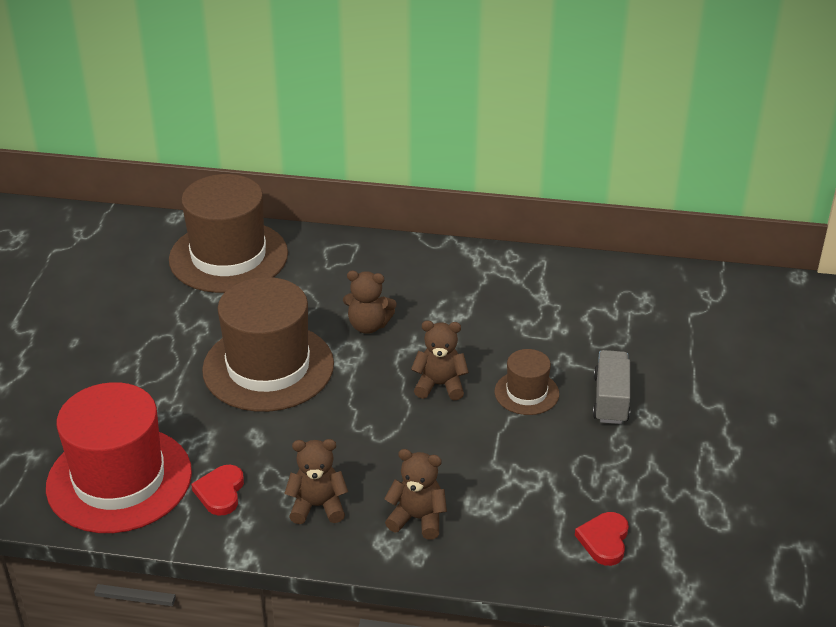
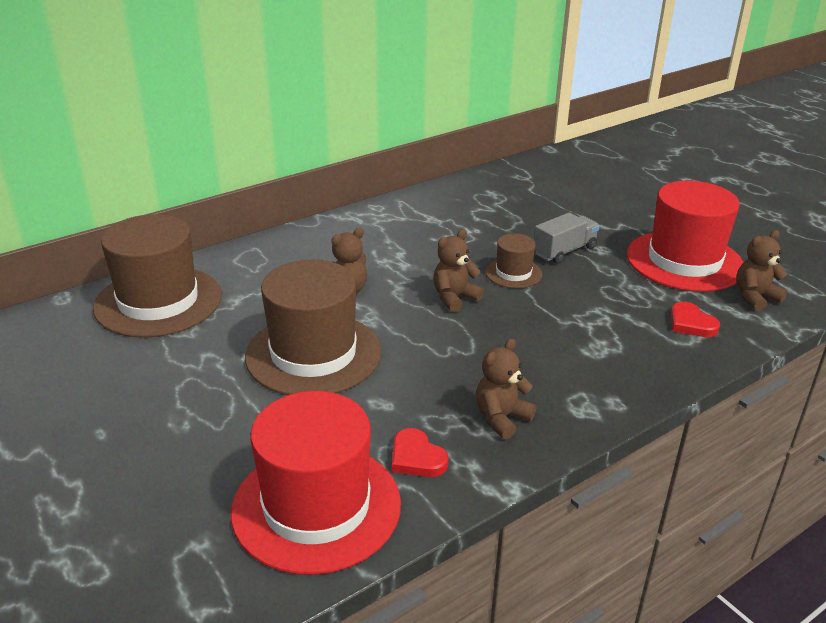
camera: 45 degrees left, 5 degrees down
brown teddy bear [384,449,447,539] -> brown teddy bear moved to [736,230,787,311]
grey truck [593,350,630,424] -> grey truck turned 90 degrees clockwise [534,213,600,264]
none -> red hat [627,181,744,292]

